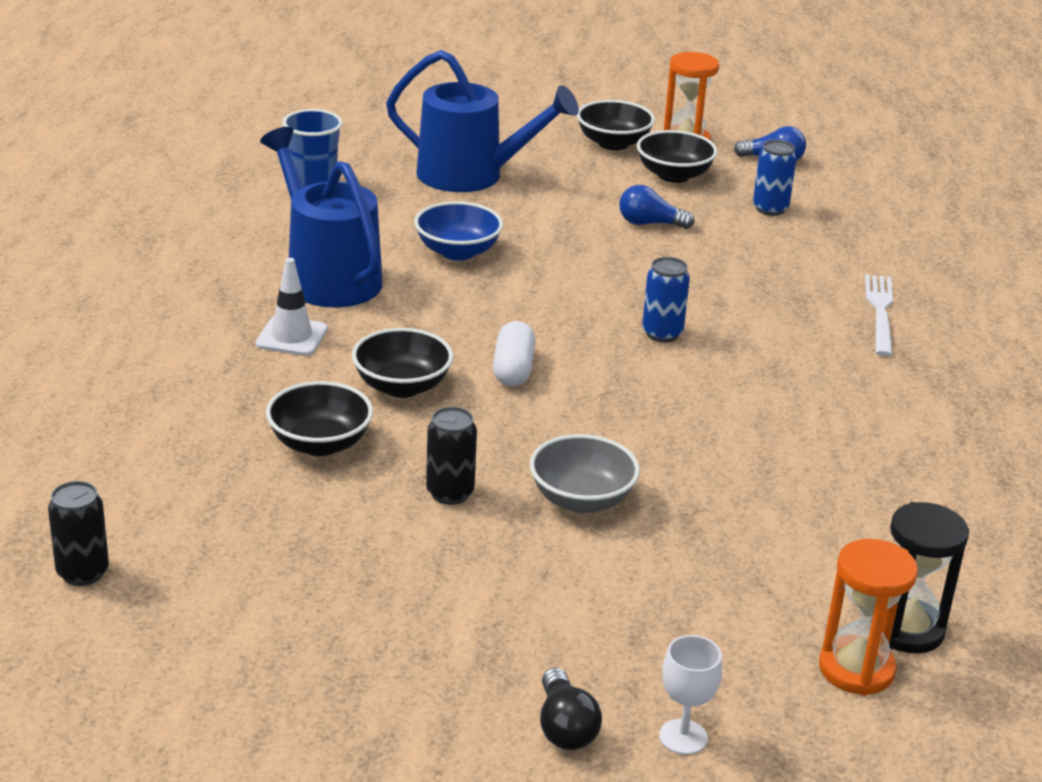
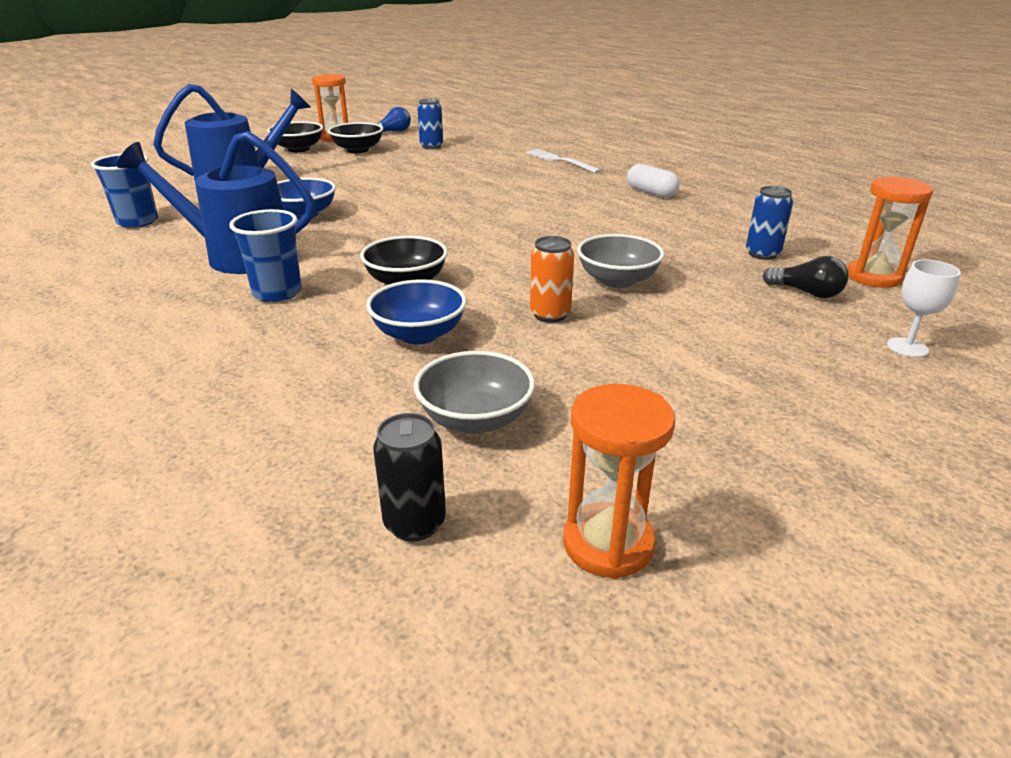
camera: 45 degrees left, 0 degrees up
white traffic cone [256,258,328,356] -> blue cup [229,209,302,302]
black bowl [266,381,373,456] -> blue bowl [366,279,467,344]
black can [426,407,477,505] -> orange can [530,236,574,323]
white capsule [493,321,535,387] -> white capsule moved to [627,164,680,198]
black light bulb [540,668,602,750] -> black light bulb moved to [763,256,849,298]
blue light bulb [619,185,695,229] -> none
blue can [642,257,690,342] -> blue can moved to [746,186,793,260]
black hourglass [889,502,969,653] -> none
none -> grey bowl [414,351,535,434]
none -> orange hourglass [563,384,675,579]

